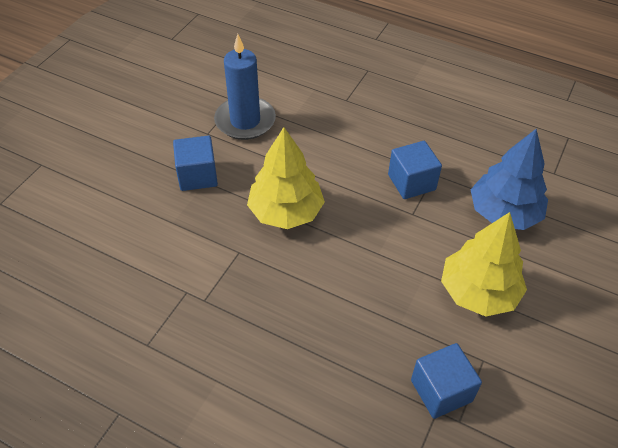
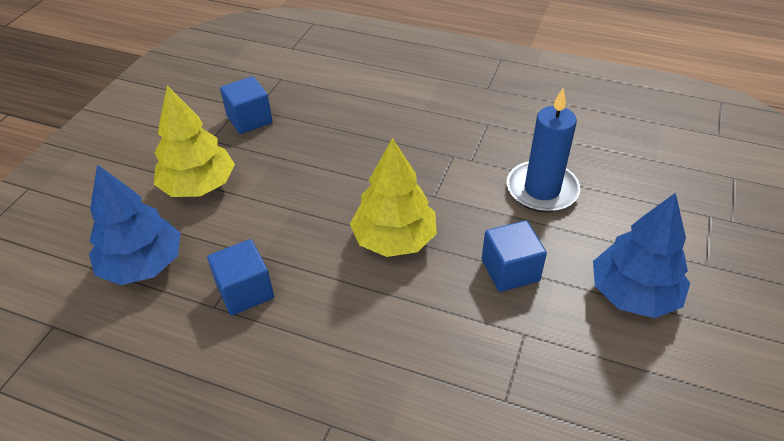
camera: 175 degrees right, 5 degrees down
blue candle [214,34,276,140] -> blue candle moved to [507,88,580,213]
none -> blue tree [593,193,690,318]

